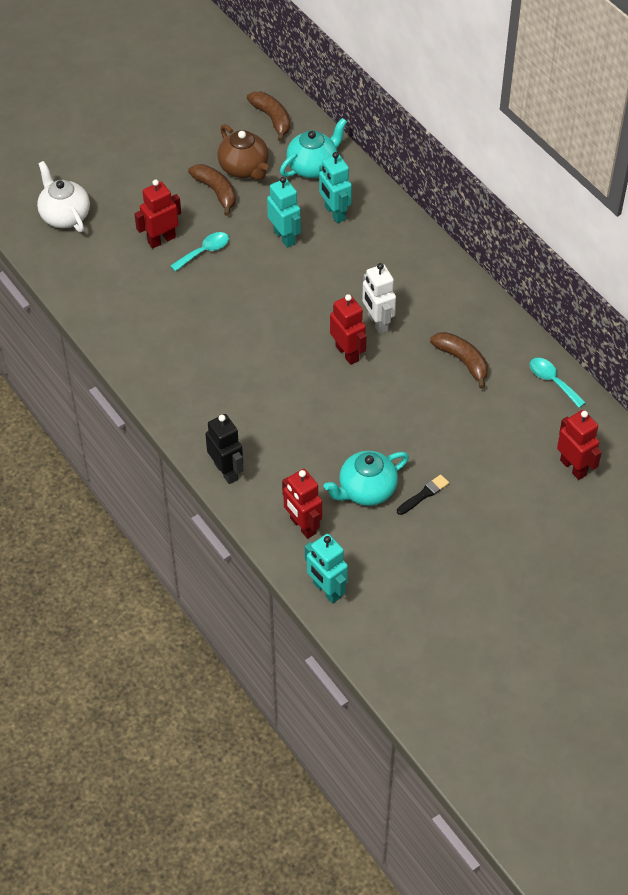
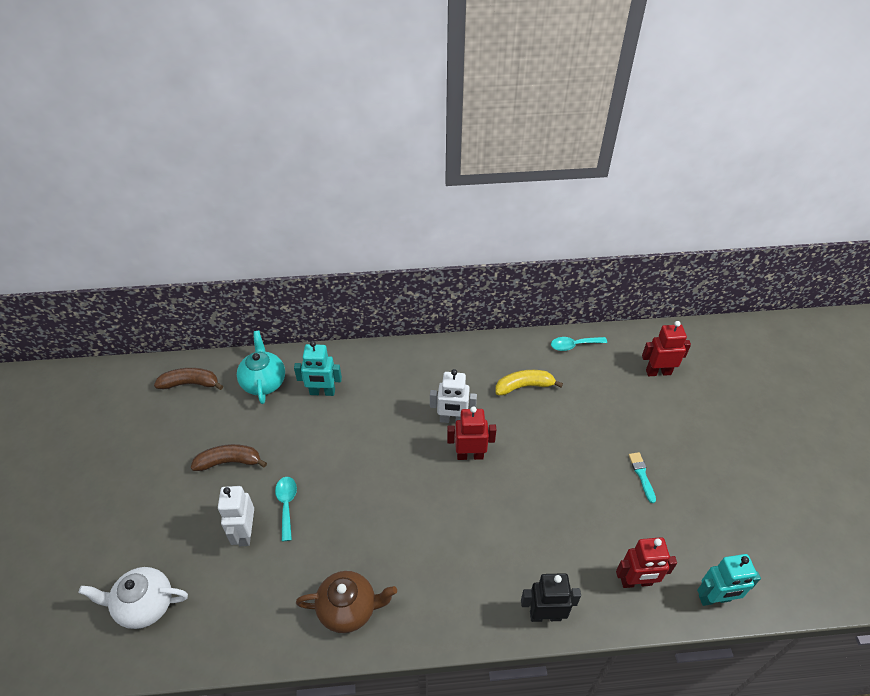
camera: 60 degrees left, 5 degrees down
red robot [134,180,181,248] -> white robot [218,486,254,546]
brown teapot [218,124,268,180] -> brown teapot moved to [296,571,397,633]
turquoise robot [267,177,301,248] -> none
turquoise teapot [324,451,409,506] -> none
black brush [397,474,449,515] -> turquoise brush [629,452,656,503]
brown banana [430,332,488,389] -> yellow banana [495,370,563,395]

